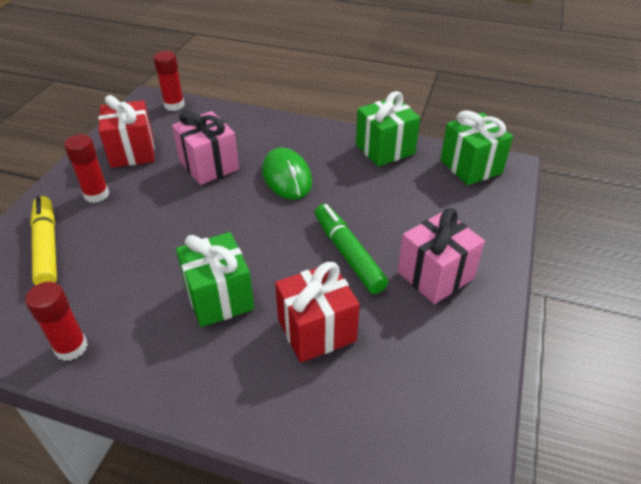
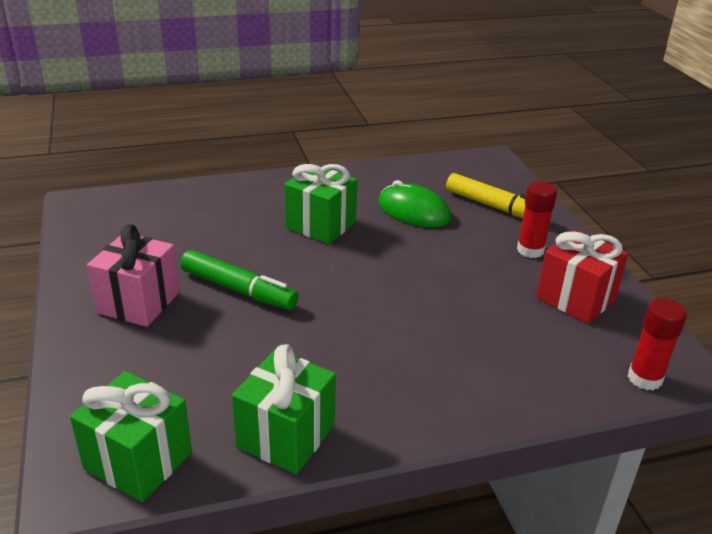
camera: 145 degrees right, 10 degrees down
red glue stick [25,282,88,361] -> none
pink gift [172,111,239,185] -> none
green mouse [262,147,312,200] -> green mouse moved to [378,180,451,227]
red gift [275,262,360,363] -> none

